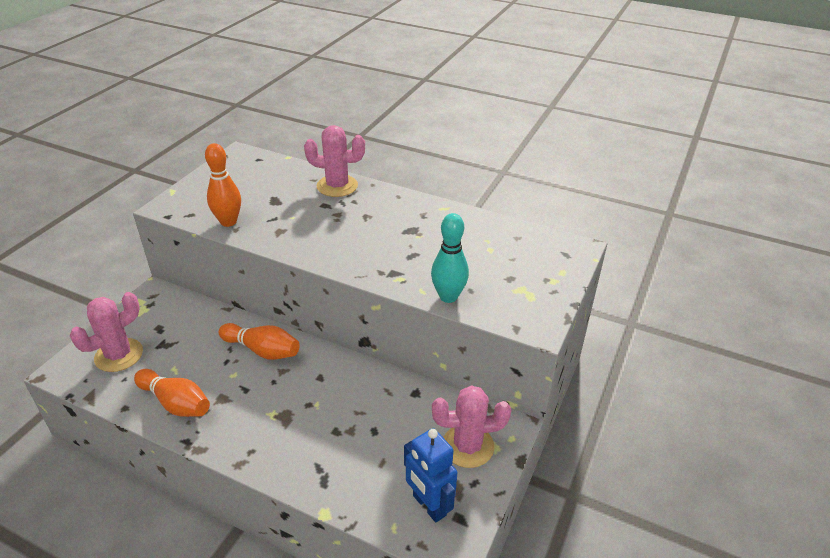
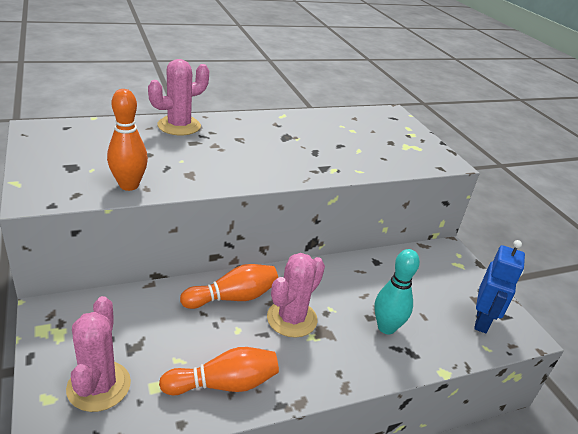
camera: 50 degrees left, 5 degrees down
blue robot [404,428,457,523] -> blue robot turned 75 degrees counterclockwise [474,240,525,333]
turquoise bowling pin [431,213,469,303] -> turquoise bowling pin moved to [374,249,420,334]
pink cactus [432,385,511,468] -> pink cactus moved to [267,253,325,338]

